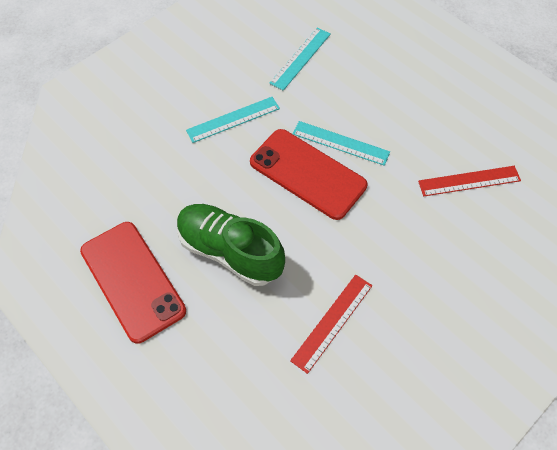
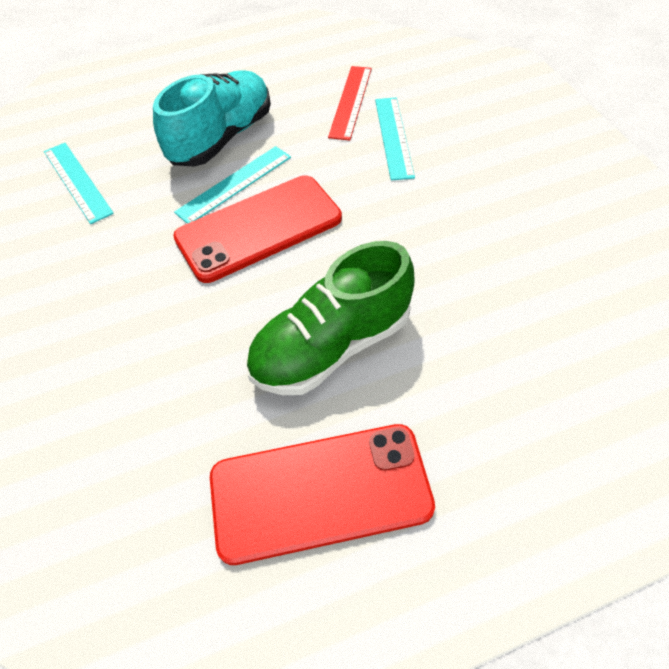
camera: 65 degrees left, 5 degrees down
turquoise ruler [186,97,280,143] -> turquoise ruler moved to [375,97,415,180]
red ruler [290,275,372,374] -> none
none -> turquoise shoe [153,71,271,167]

